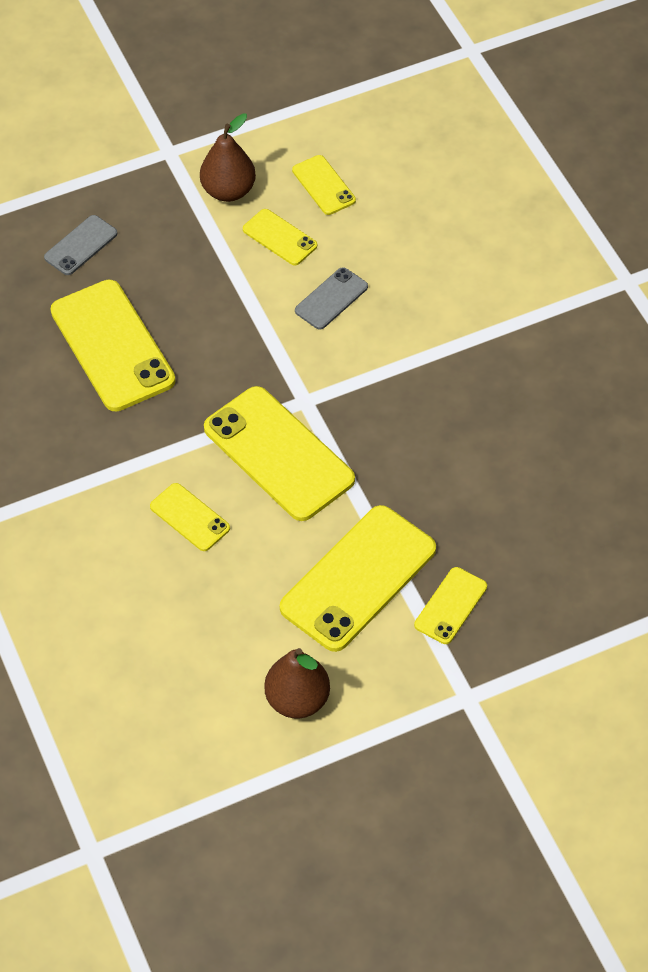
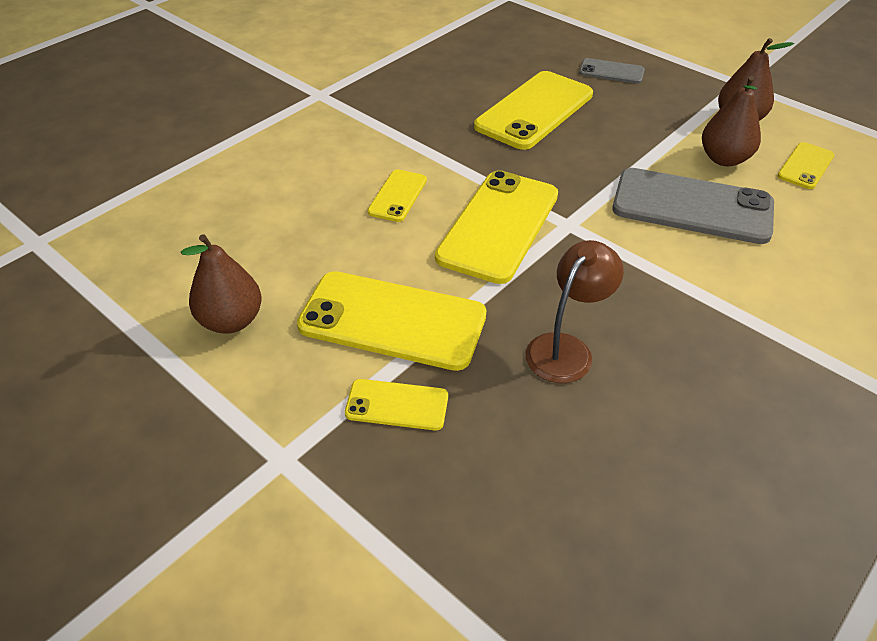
camera: 65 degrees right, 10 degrees down
yellow phone [243,209,317,265] -> brown pear [702,76,761,166]
grey phone [295,267,368,329] -> grey phone [612,168,774,244], size x1.98
none -> brown lamp [525,240,624,383]

